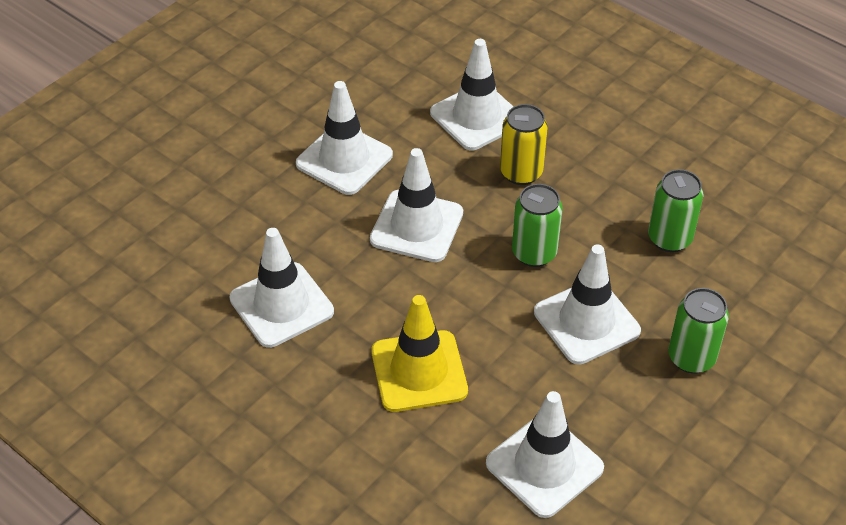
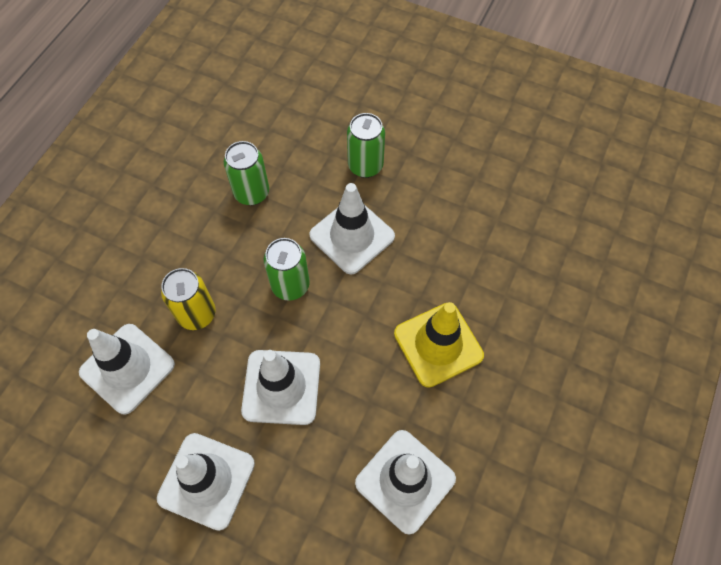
camera: 105 degrees left, 15 degrees up
white traffic cone [486,391,604,518] -> none

